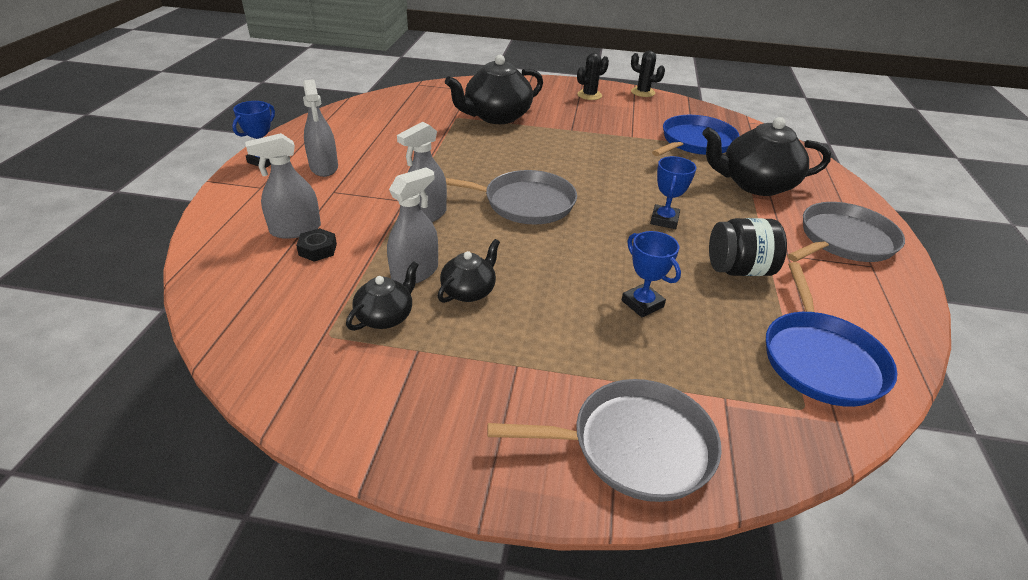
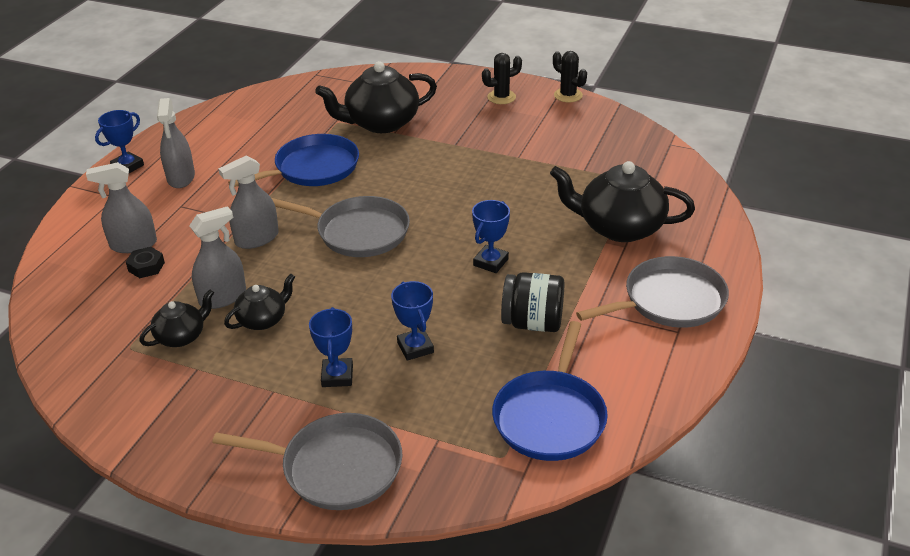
camera: 15 degrees right, 0 degrees up
blue pan [652,115,740,156] -> blue pan moved to [228,134,359,187]
none -> blue trophy [309,307,353,387]

